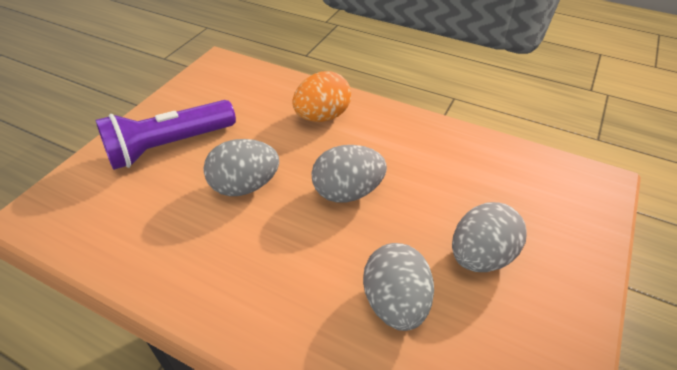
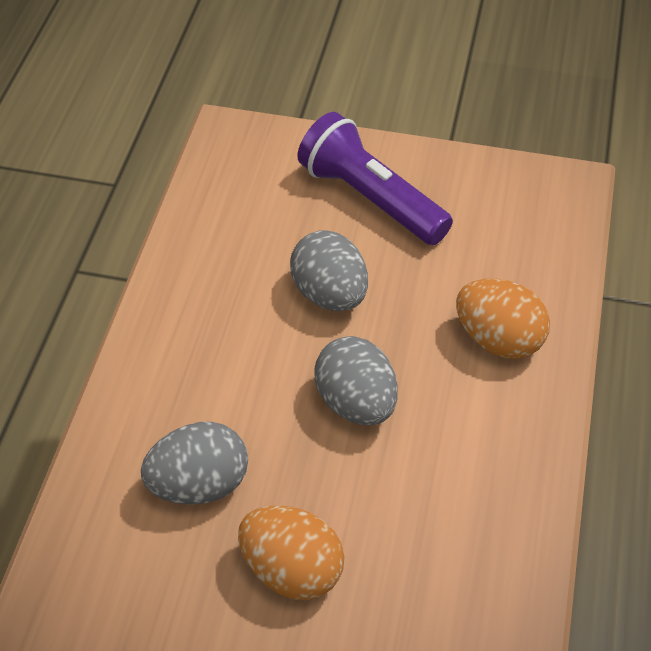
camera: 75 degrees right, 5 degrees up
grey egg [452,202,527,272] -> orange egg [238,506,344,600]

